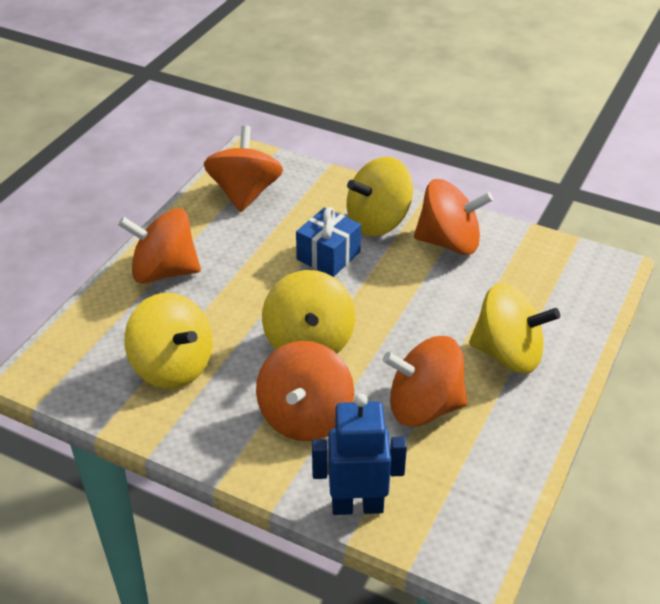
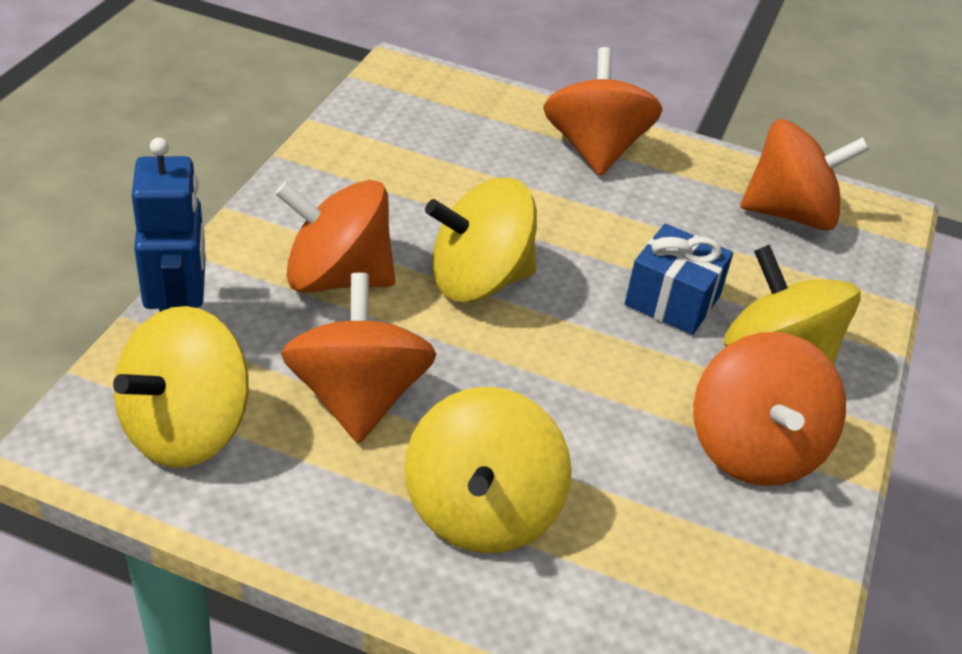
camera: 80 degrees right, 0 degrees up
yellow spinning top [124,293,212,389] -> yellow spinning top moved to [113,306,249,468]

